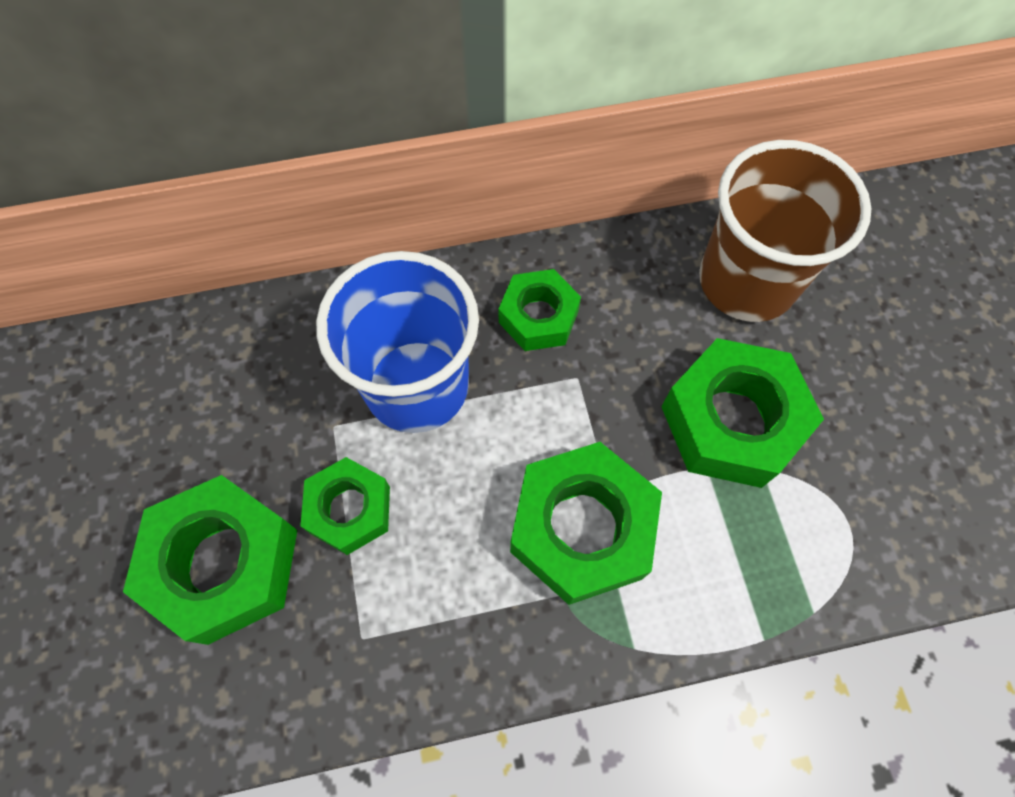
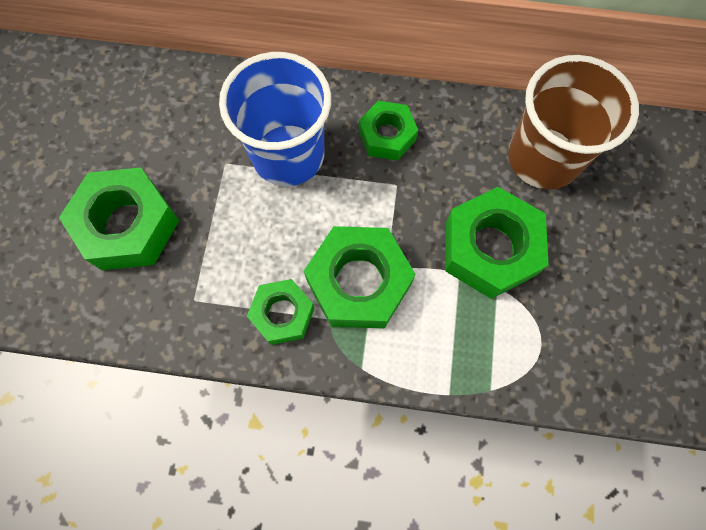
camera: 20 degrees right, 5 degrees up
green nut [300,457,390,555] -> green nut moved to [247,279,315,345]

